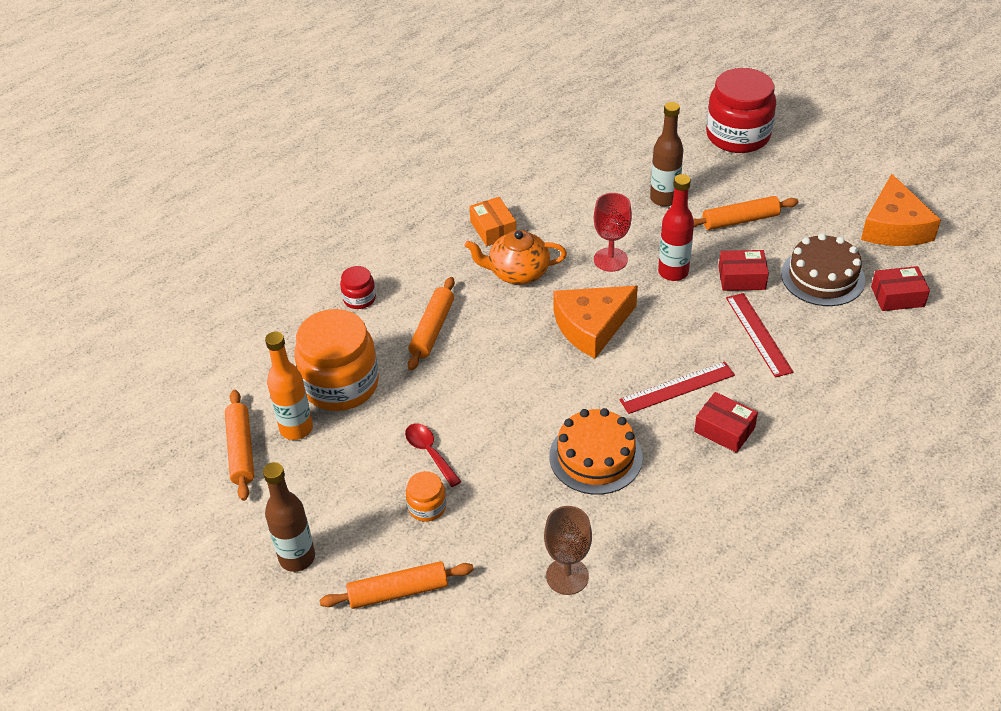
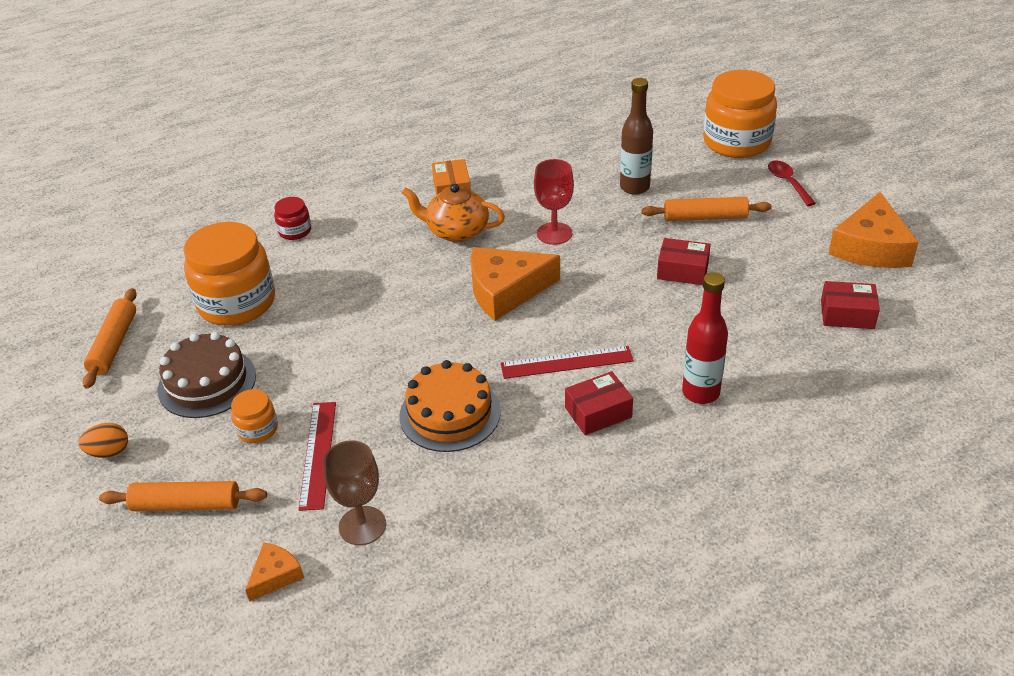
camera: 15 degrees right, 5 degrees down
brown bottle [263,462,315,572] -> orange egg [79,423,128,458]
orange bottle [265,331,313,440] -> none
red spoon [405,424,462,487] -> red spoon moved to [768,160,816,206]
orange rolling pin [408,277,455,371] -> none
red bottle [658,174,694,281] -> red bottle moved to [682,272,728,404]
red box [694,392,758,453] -> red box turned 75 degrees counterclockwise [565,371,633,435]
red jar [706,68,776,153] -> orange jar [703,70,777,158]
red ruler [726,293,794,378] -> red ruler moved to [299,402,336,511]
brown cake [781,233,865,306] -> brown cake moved to [158,332,256,418]
none -> orange cheese [245,543,304,602]

